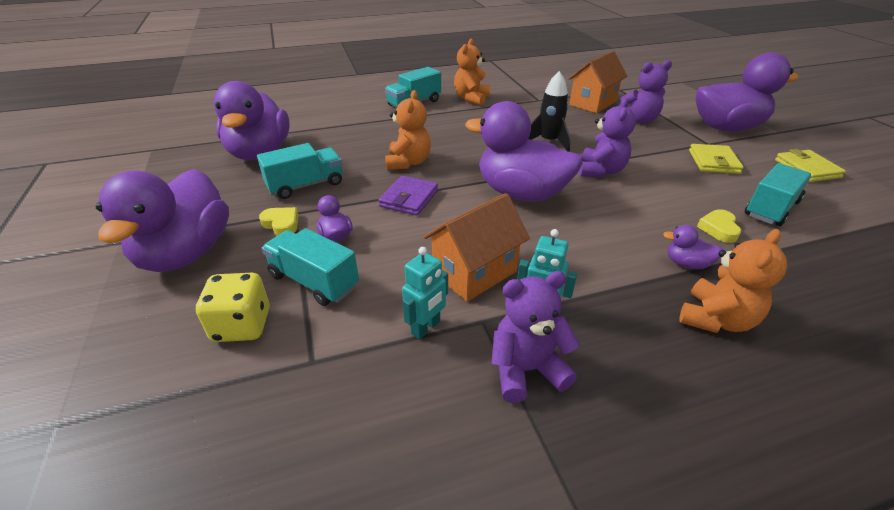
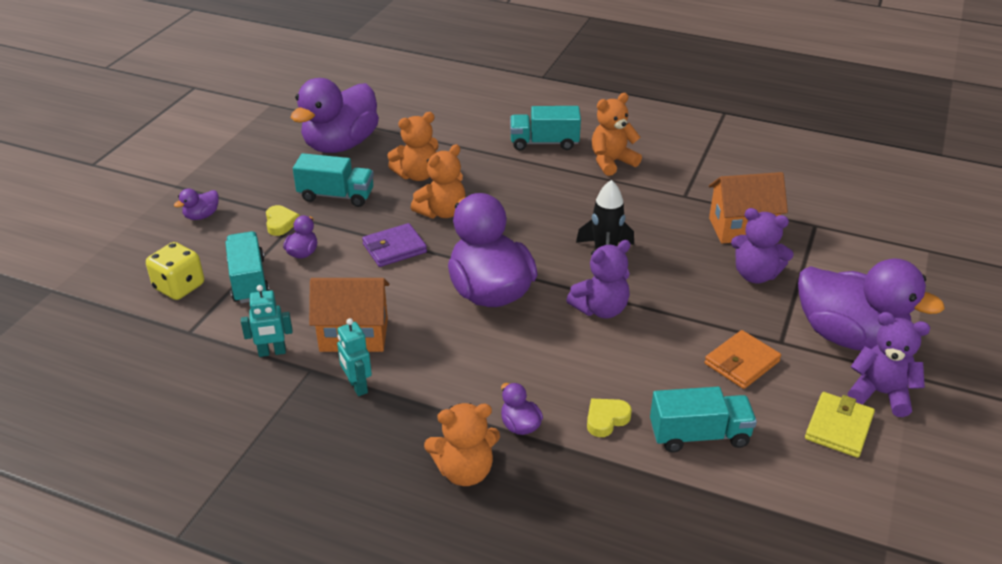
camera: 40 degrees right, 0 degrees up
purple duck [96,169,229,272] -> purple duck [174,188,219,220], size x0.40
purple teddy bear [491,271,580,403] -> purple teddy bear moved to [848,312,930,417]
yellow wallet [689,144,744,174] -> orange wallet [705,330,781,389]
none -> orange teddy bear [387,112,439,181]

